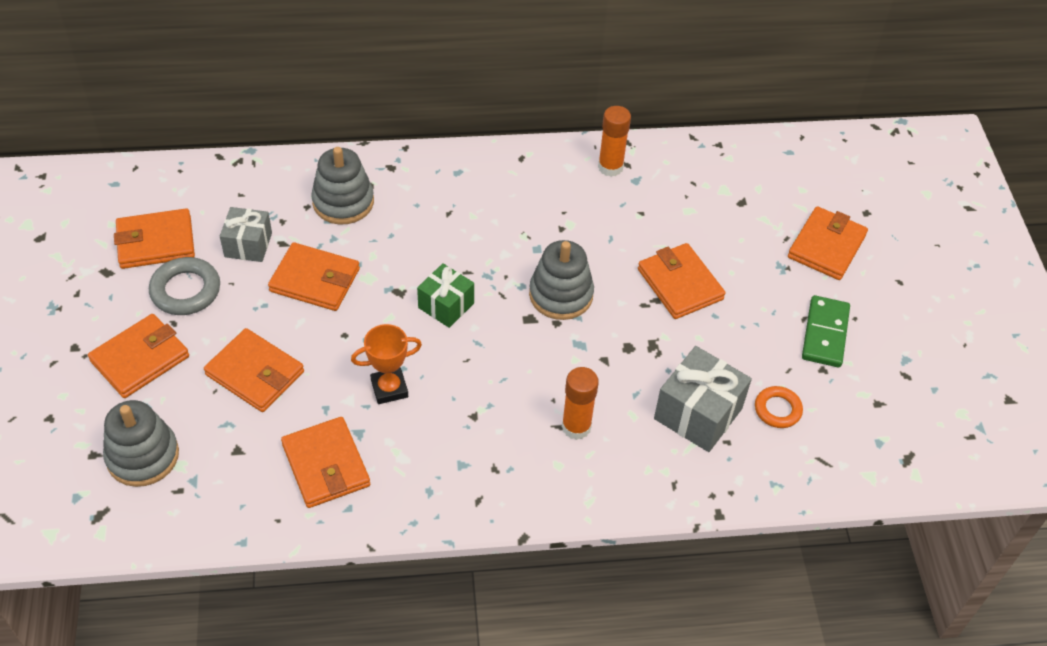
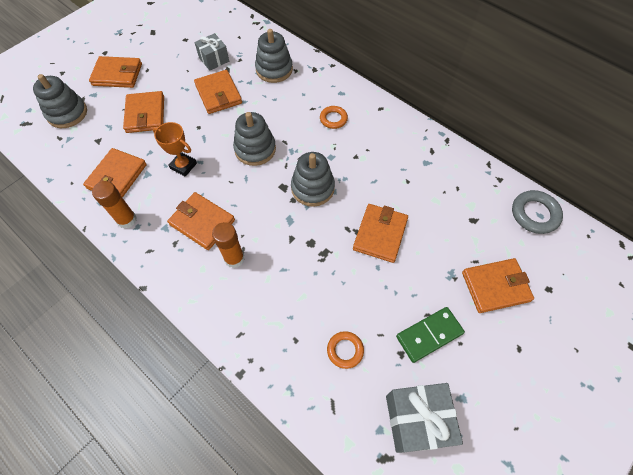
camera: 50 degrees right, 10 degrees up
orange wallet [114,208,195,269] -> orange wallet moved to [167,192,235,250]
grey ring [149,257,220,315] -> grey ring moved to [512,190,563,234]
green gift [417,263,474,328] -> grey stacking toy [233,112,276,166]
orange glue stick [598,106,631,177] -> orange glue stick moved to [92,181,137,229]
grey gift [654,346,752,452] -> grey gift moved to [386,383,463,453]
none -> orange ring [320,106,348,129]

